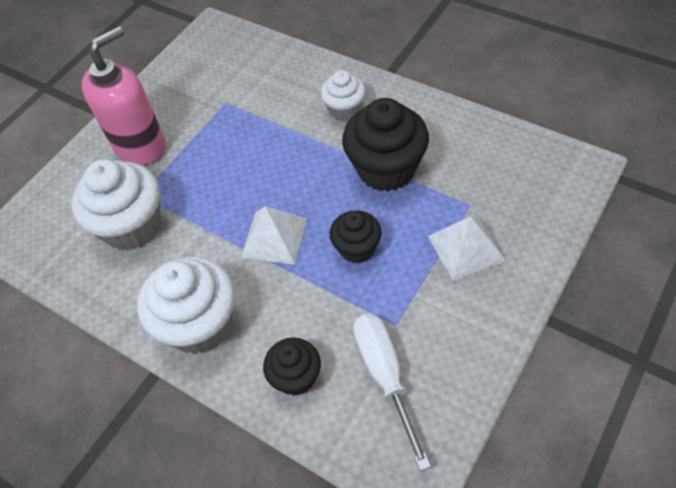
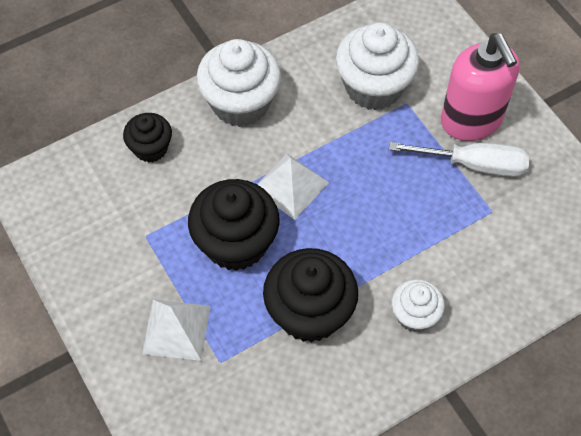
camera: 110 degrees right, 5 degrees up
black cupcake [330,210,382,263] -> black cupcake [188,179,280,271], size x1.75
white screwdriver [353,314,431,471] -> white screwdriver moved to [389,142,530,177]

